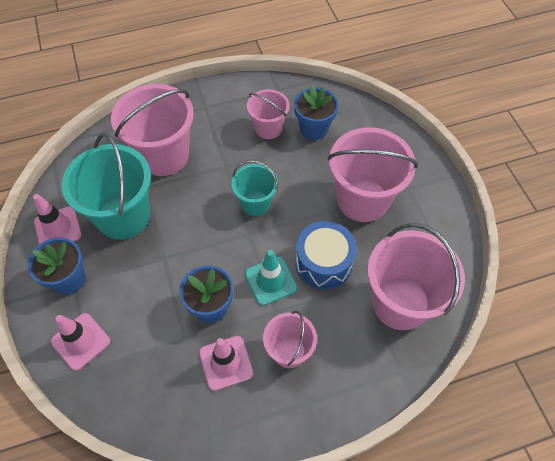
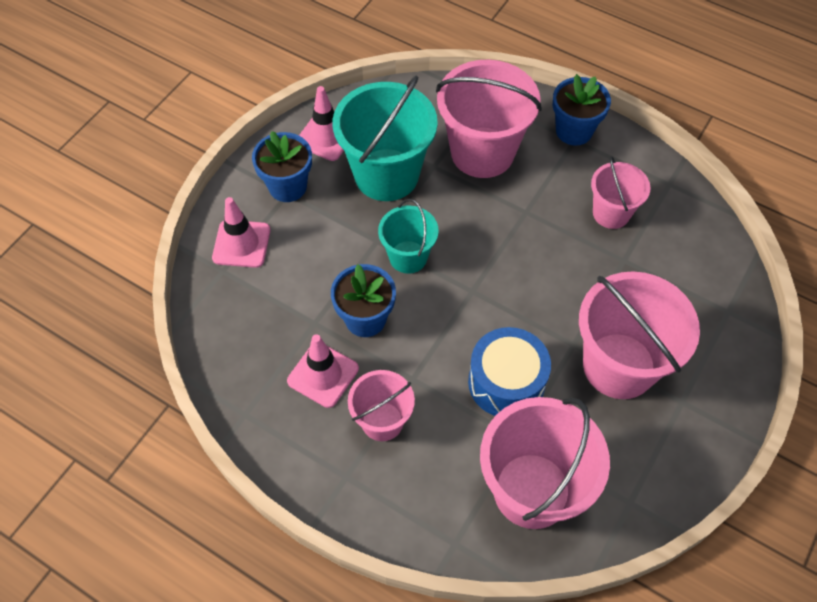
camera: 50 degrees right, 0 degrees up
turquoise bucket [231,160,278,216] -> turquoise bucket moved to [378,199,439,274]
turquoise traffic cone [245,250,297,306] -> none
blue flower pot [294,85,339,140] -> blue flower pot moved to [553,74,611,146]

